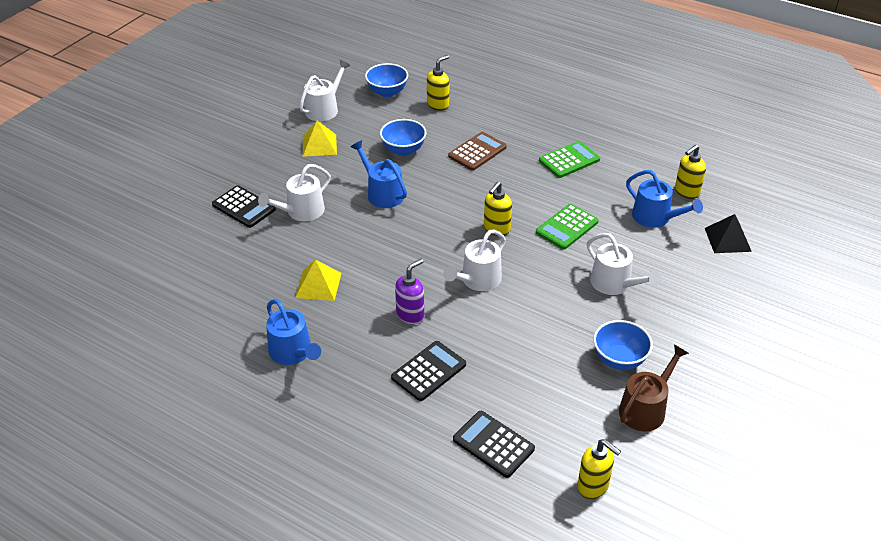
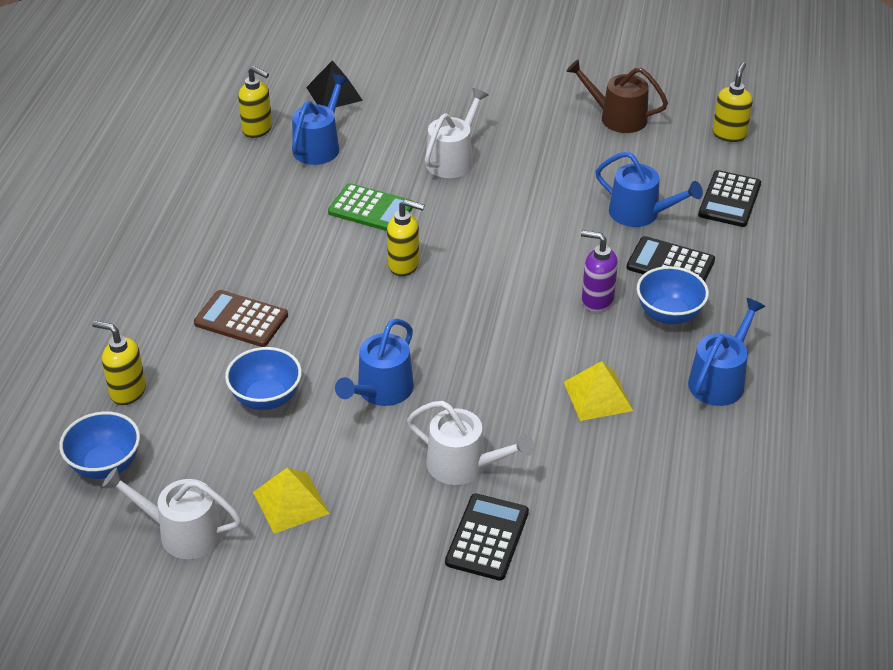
camera: 110 degrees left, 0 degrees up
white watering can [443,230,506,291] -> none
green calculator [539,141,600,178] -> none
blue bowl [594,320,653,370] -> blue bowl moved to [637,266,709,325]
none -> blue watering can [596,152,703,227]

